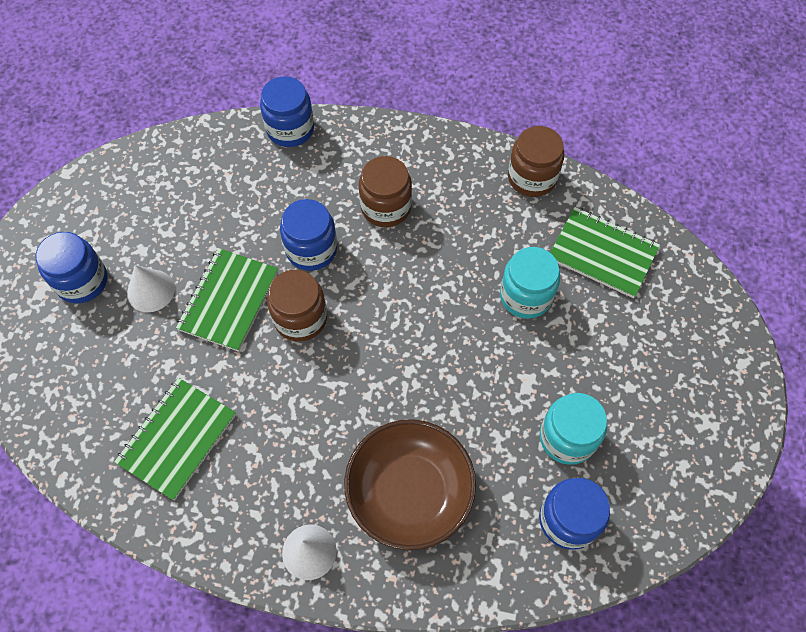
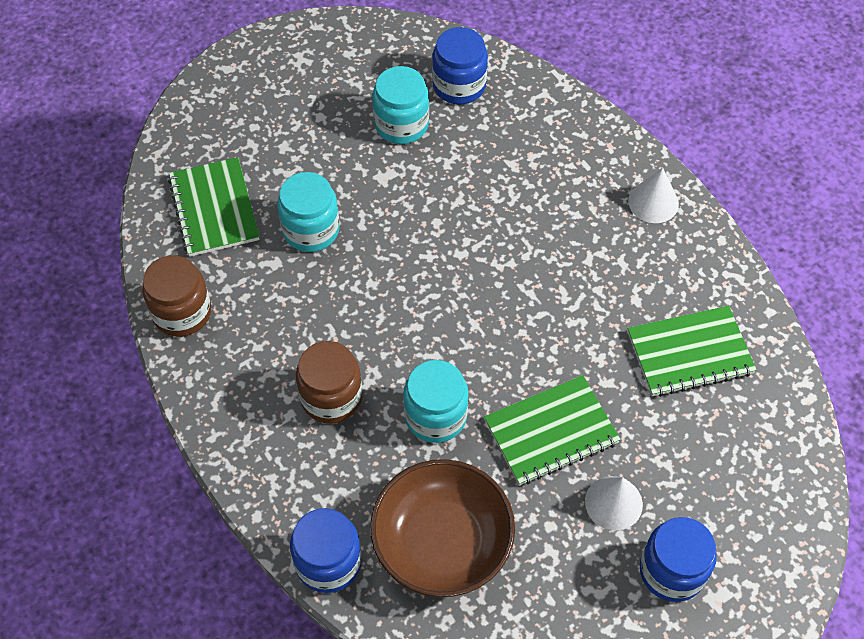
camera: 135 degrees left, 5 degrees down
brown jar [267,270,327,342] -> none
blue jar [280,199,337,271] -> turquoise jar [403,360,469,443]
brown bowl [344,419,476,550] -> brown bowl moved to [370,459,515,597]

